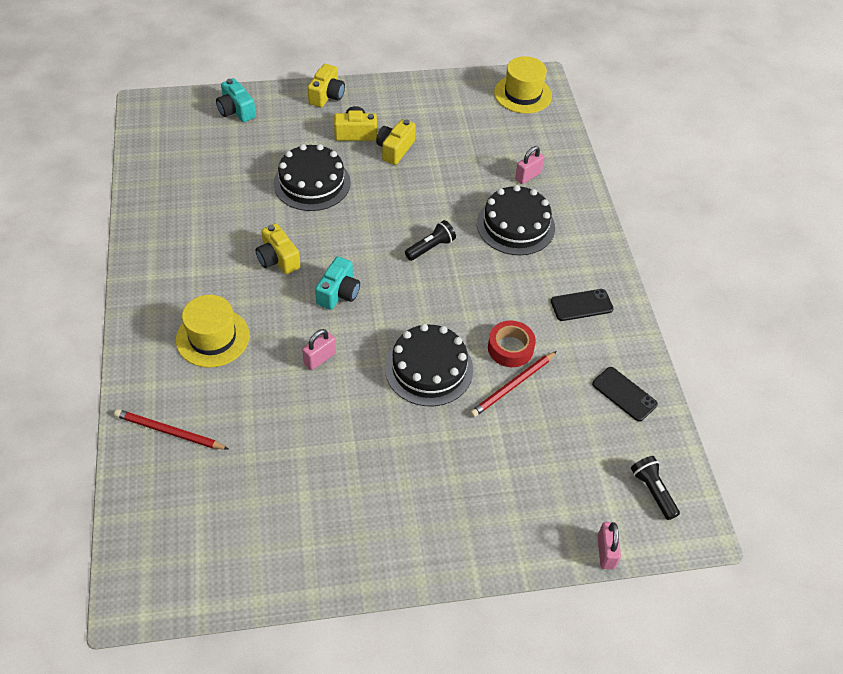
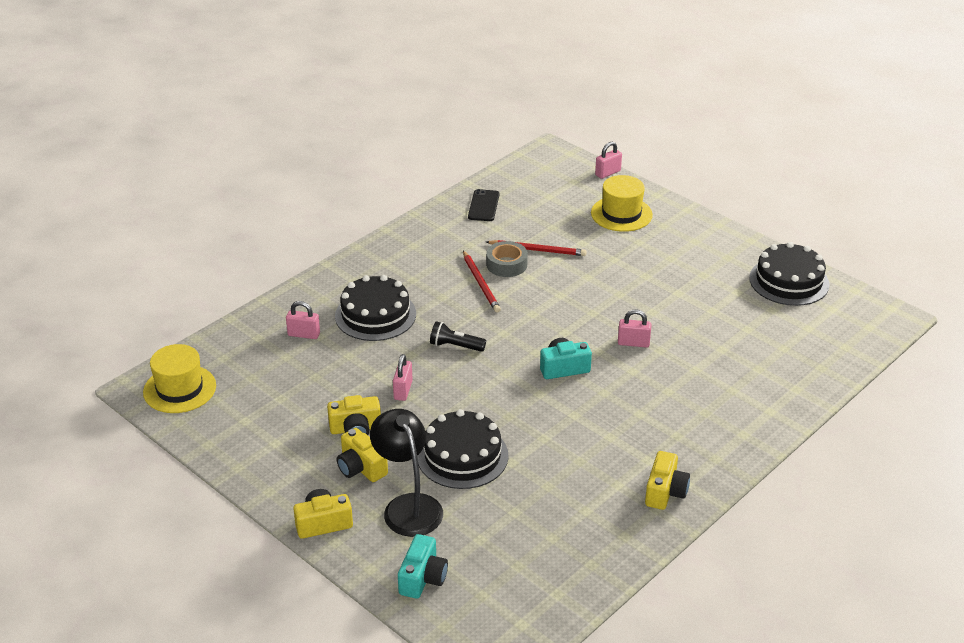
camera: 125 degrees left, 15 degrees down
red pencil [114,409,228,450] -> red pencil moved to [463,251,501,312]
yellow hat [176,295,250,368] -> yellow hat moved to [591,175,653,232]
yellow camera [256,223,300,274] -> yellow camera moved to [645,451,690,510]
black cake [385,324,473,406] -> black cake moved to [749,242,829,306]
red tape [488,321,536,367] -> grey tape [486,241,528,277]
black phone [551,289,614,321] -> none
black flashlight [631,456,680,520] -> none
none -> black lamp [370,409,443,537]
none -> pink padlock [393,354,413,401]

